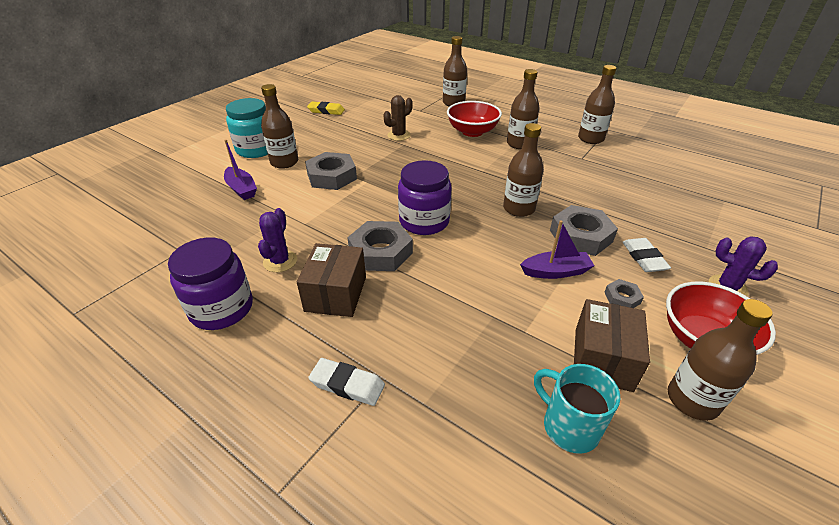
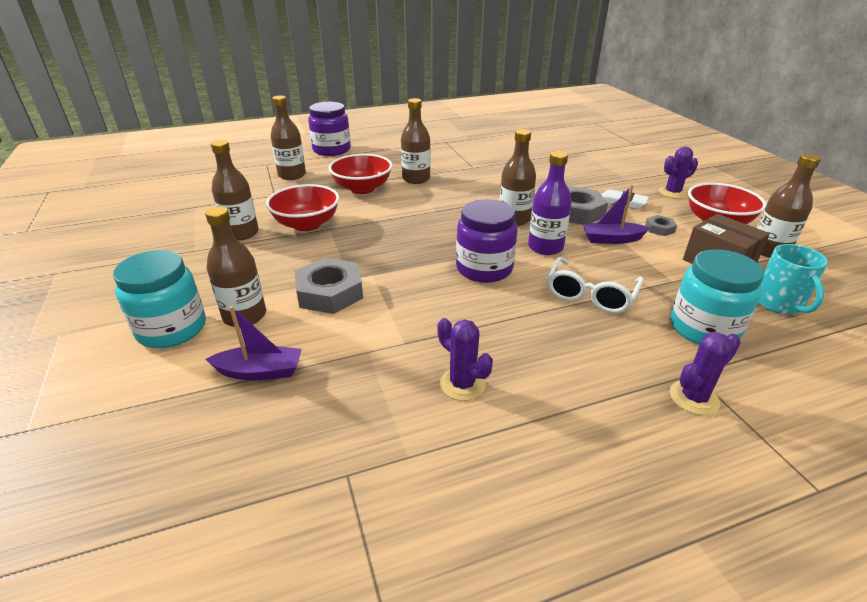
camera: 55 degrees left, 5 degrees down
purple jar [168,238,253,330] -> purple jar moved to [308,102,351,156]
brown box [297,243,366,317] -> none
yellow eraser [307,102,345,115] -> none
white eraser [308,358,385,406] -> purple cactus [670,332,741,415]
grey nut [347,221,413,271] -> none
brown cactus [383,95,413,141] -> red bowl [266,184,339,231]
purple boat [520,220,595,279] -> purple boat turned 120 degrees counterclockwise [582,185,650,244]
turquoise mug [534,364,620,454] -> turquoise mug turned 90 degrees counterclockwise [758,244,828,315]
brown bottle [578,65,617,144] -> brown bottle moved to [211,140,259,240]
none -> purple bottle [528,151,572,255]
none -> white glasses [547,257,644,313]
none -> turquoise jar [670,249,764,345]

